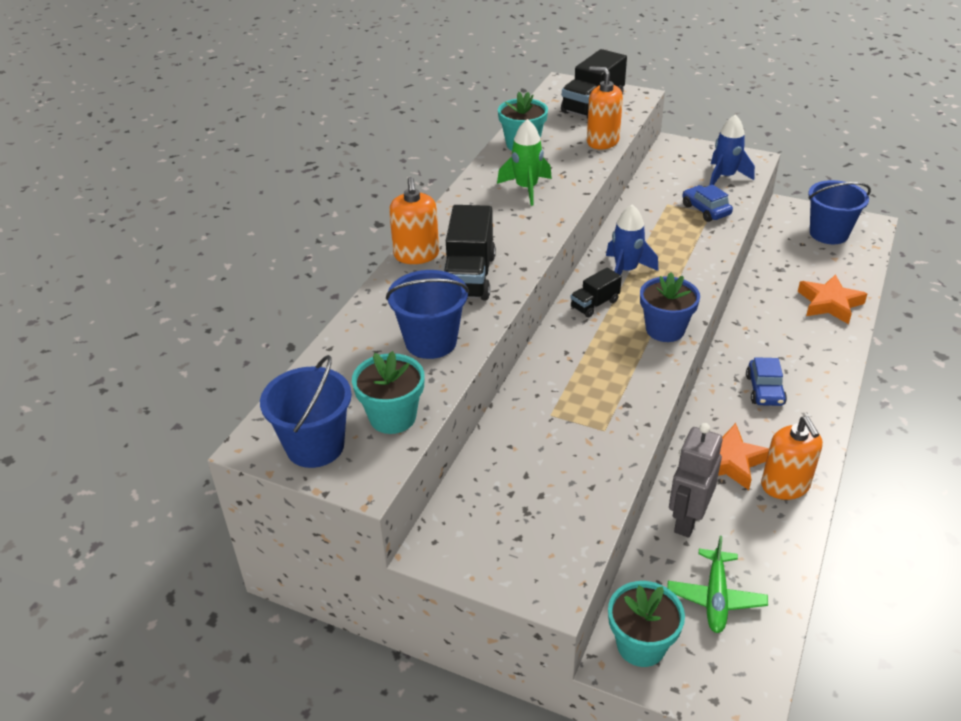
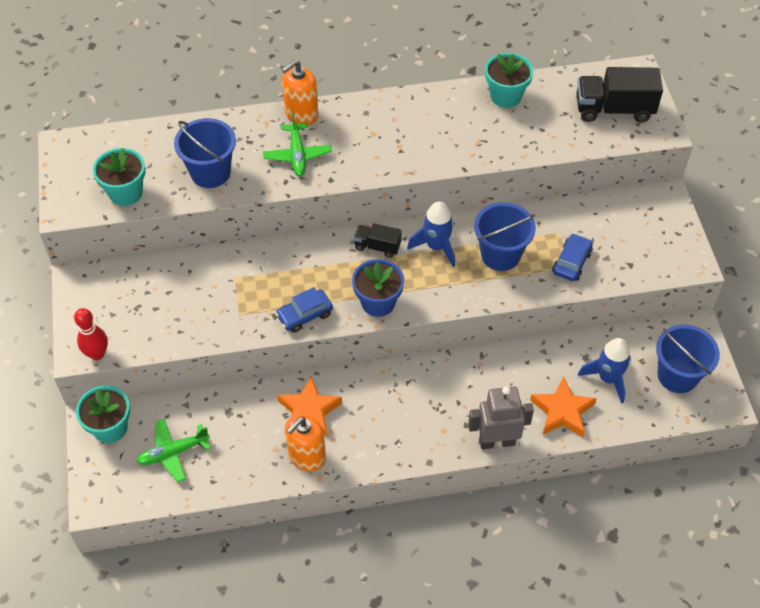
camera: 55 degrees right, 15 degrees up
blue bucket [260,355,352,468] -> blue bucket moved to [474,202,536,271]
black truck [444,205,496,301] -> green plane [263,112,332,177]
green rocket [497,119,552,206] -> none
orange soap dispenser [587,66,623,149] -> none
grey robot [669,423,723,538] -> grey robot moved to [468,386,534,449]
blue rocket [710,114,755,185] -> blue rocket moved to [578,338,631,404]
blue car [746,357,787,406] -> blue car moved to [275,287,333,333]
none -> red bowling pin [74,308,108,360]

